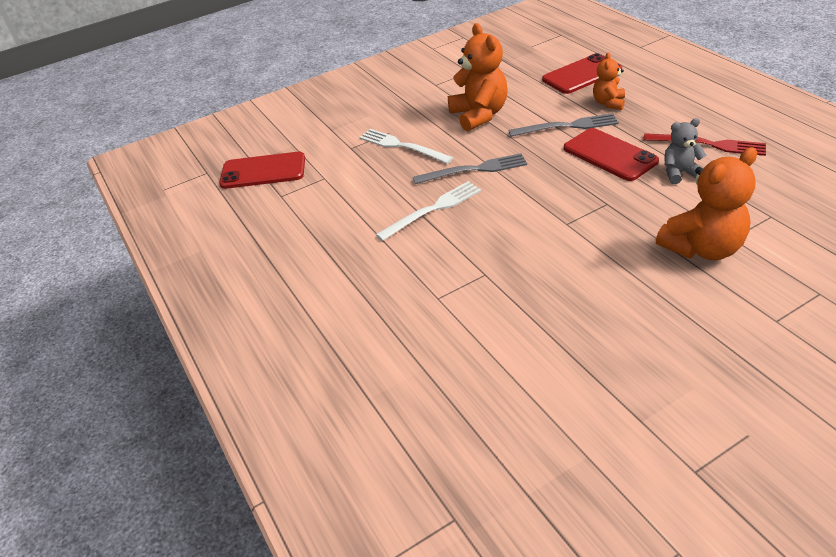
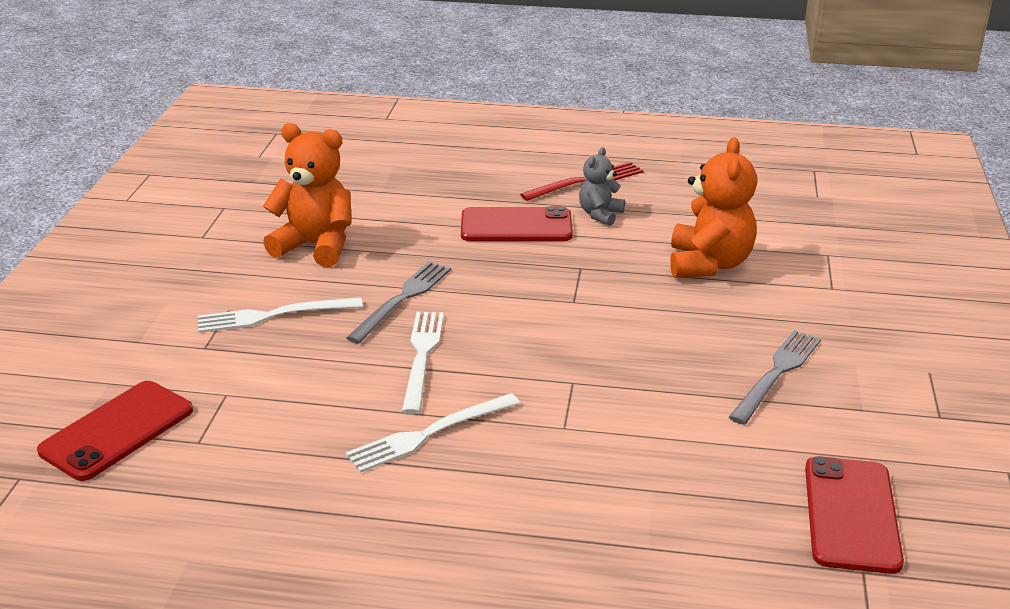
camera: 55 degrees left, 10 degrees down
grey fork [508,113,619,137] -> grey fork moved to [729,330,821,425]
red phone [542,53,622,94] -> red phone moved to [805,456,904,574]
orange teddy bear [593,52,625,110] -> none
none -> white fork [345,393,520,473]

